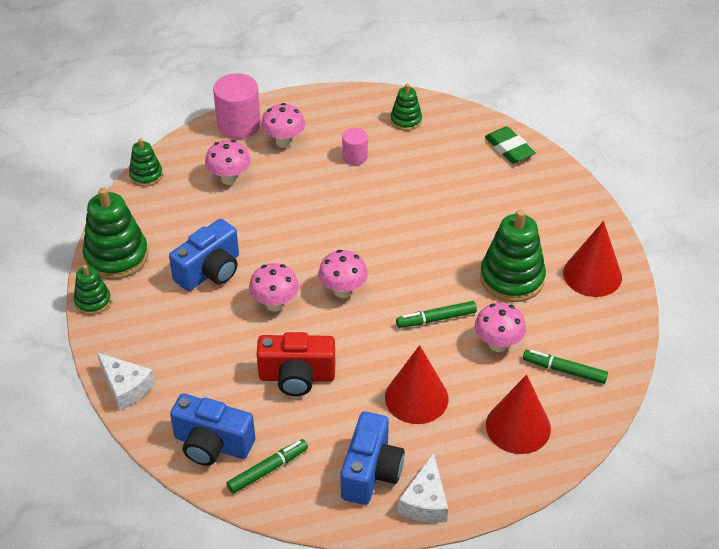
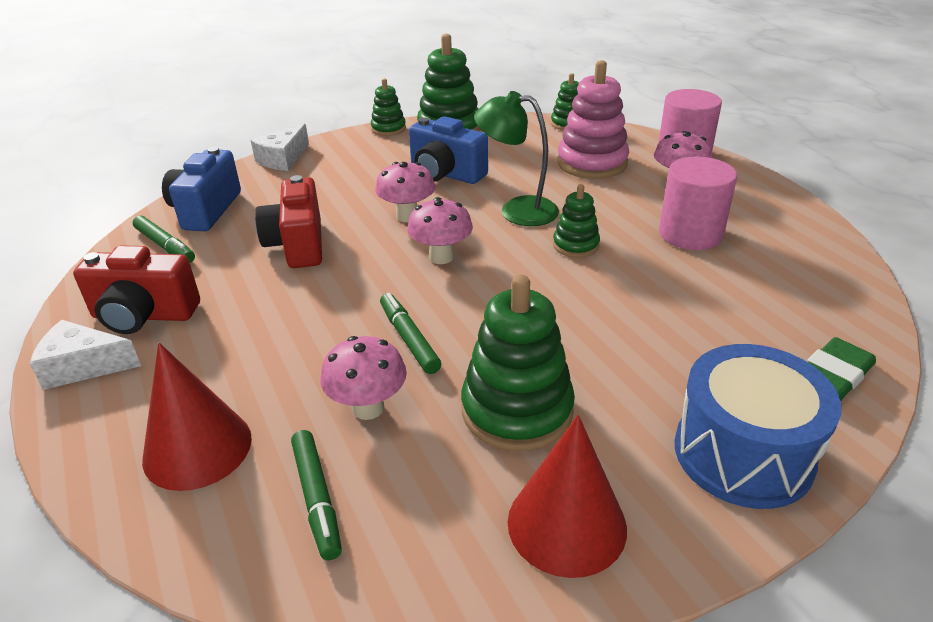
camera: 80 degrees right, 10 degrees down
pink mushroom [205,140,250,185] -> pink stacking toy [557,60,629,179]
blue camera [340,411,405,505] -> red camera [73,245,200,334]
pink cylinder [342,128,368,165] -> pink cylinder [659,157,737,250], size x1.78
red cone [385,345,448,424] -> none
green stacking toy [390,84,422,131] -> green stacking toy moved to [553,184,600,258]
green marker [523,350,608,384] -> green marker turned 150 degrees clockwise [291,430,342,560]
none -> green lamp [474,91,559,226]
none -> blue drum [675,344,841,509]

